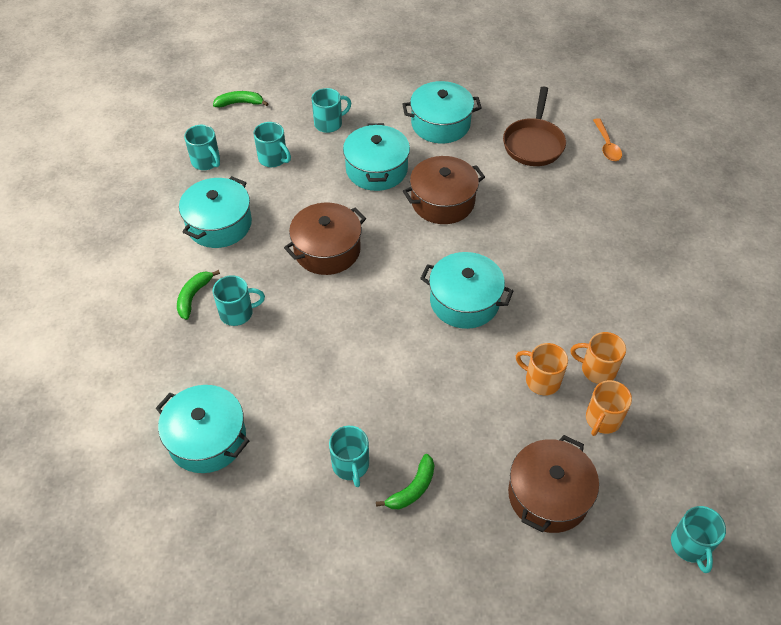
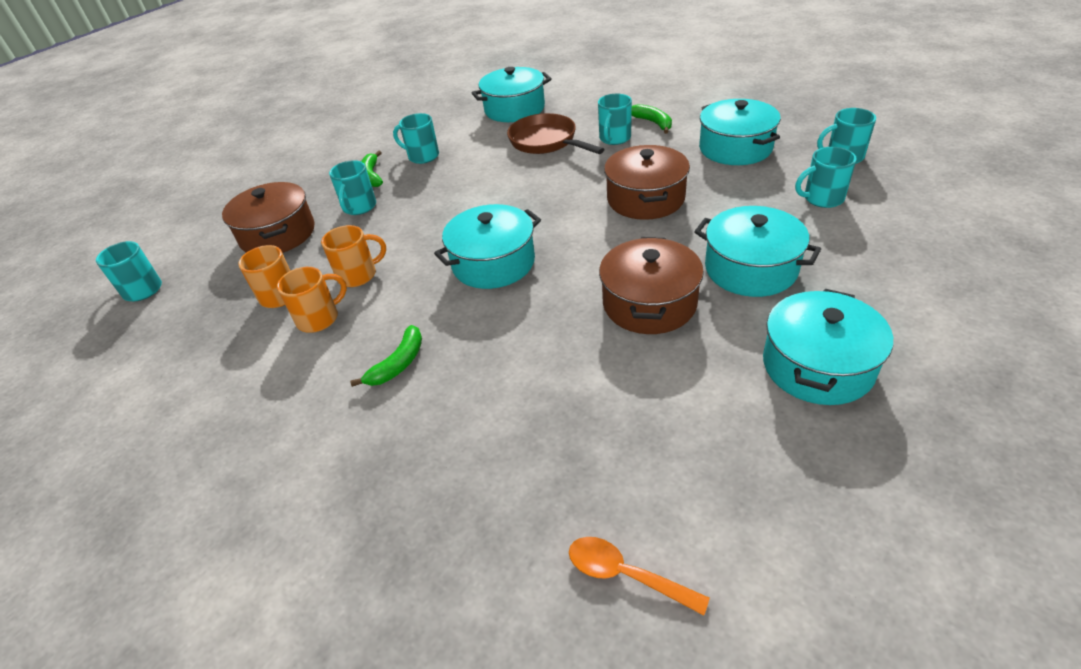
camera: 130 degrees right, 10 degrees down
green banana [213,91,269,107] -> green banana moved to [350,325,422,387]
turquoise mug [311,88,351,133] -> turquoise mug moved to [329,160,376,215]
brown pan [503,86,566,166] -> brown pan moved to [507,113,604,154]

